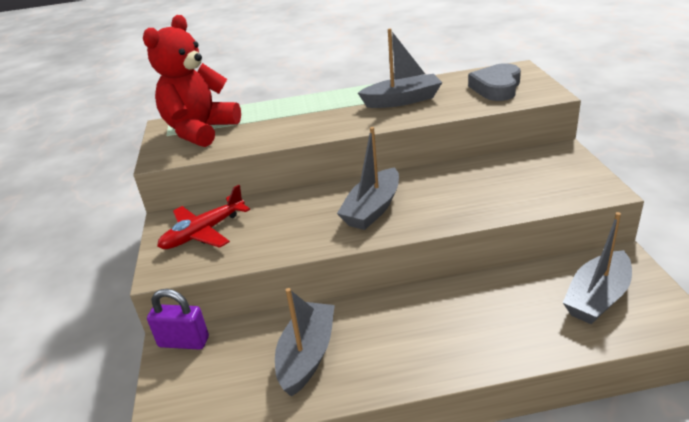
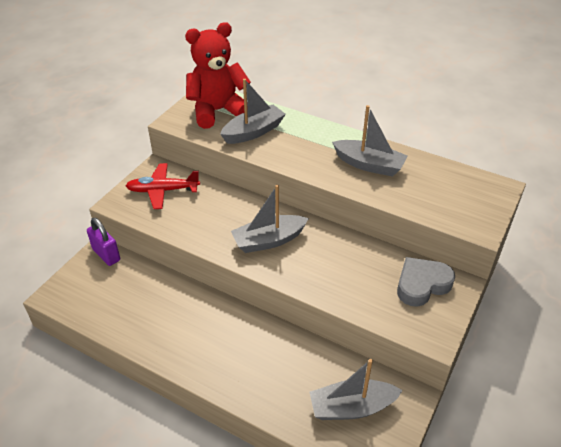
camera: 35 degrees right, 10 degrees up
grey boat [275,288,335,397] -> grey boat moved to [220,79,286,144]
grey heart [468,63,521,101] -> grey heart moved to [397,257,455,307]

